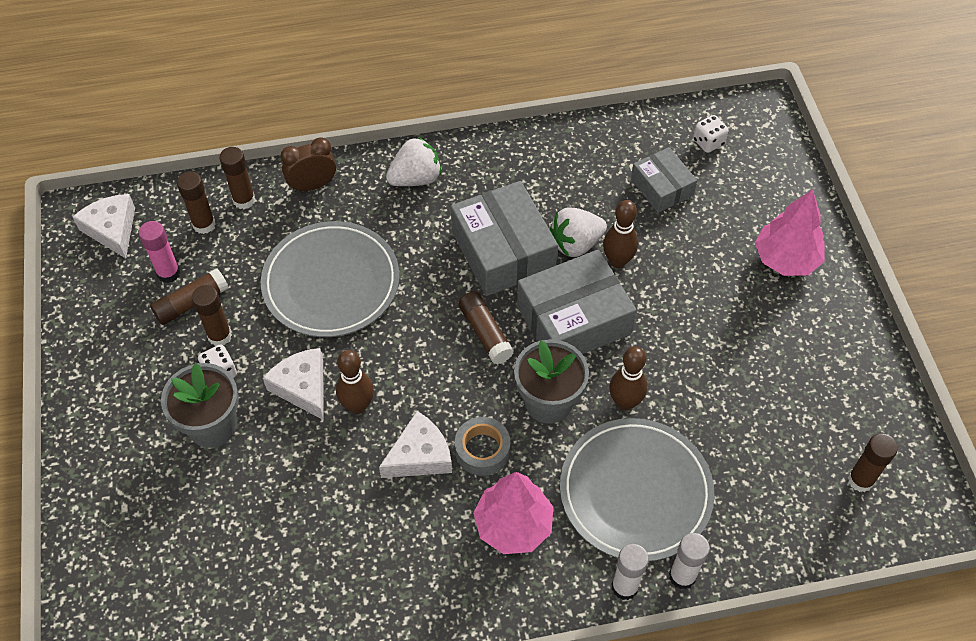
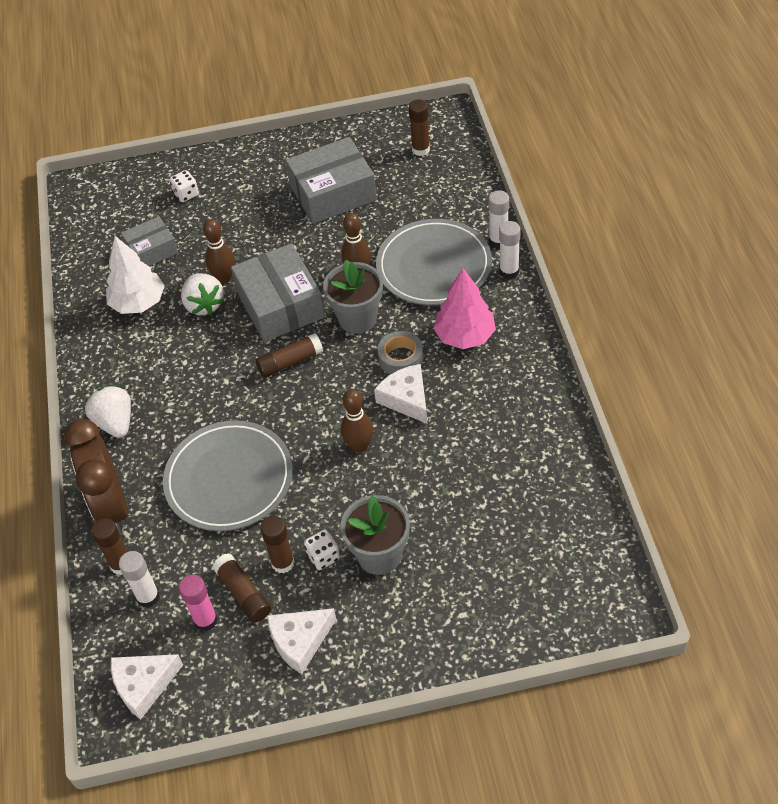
camera: 85 degrees left, 5 degrees down
brown glue stick [177,172,216,234] -> white glue stick [119,551,160,608]
white cheese [263,348,324,420] -> white cheese moved to [267,608,336,674]
brown clock [281,137,336,192] -> brown clock [64,419,128,533], size x1.70
grey box [451,181,558,296] -> grey box moved to [285,137,377,224]
white dice [693,115,729,153] -> white dice moved to [170,170,199,202]
pink tree [755,190,825,276] -> none
none -> white tree [106,236,165,314]

